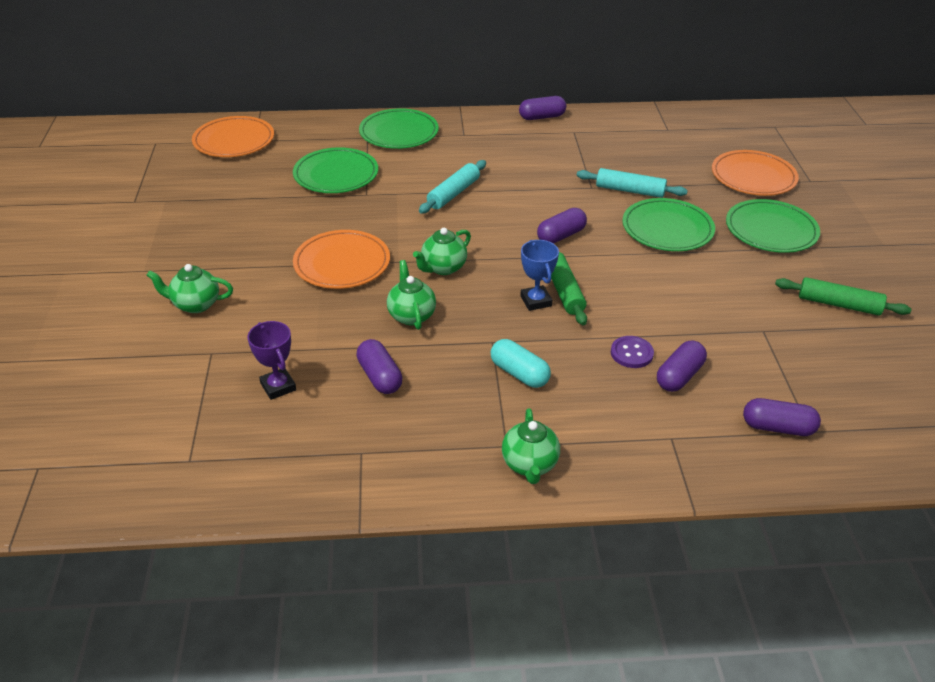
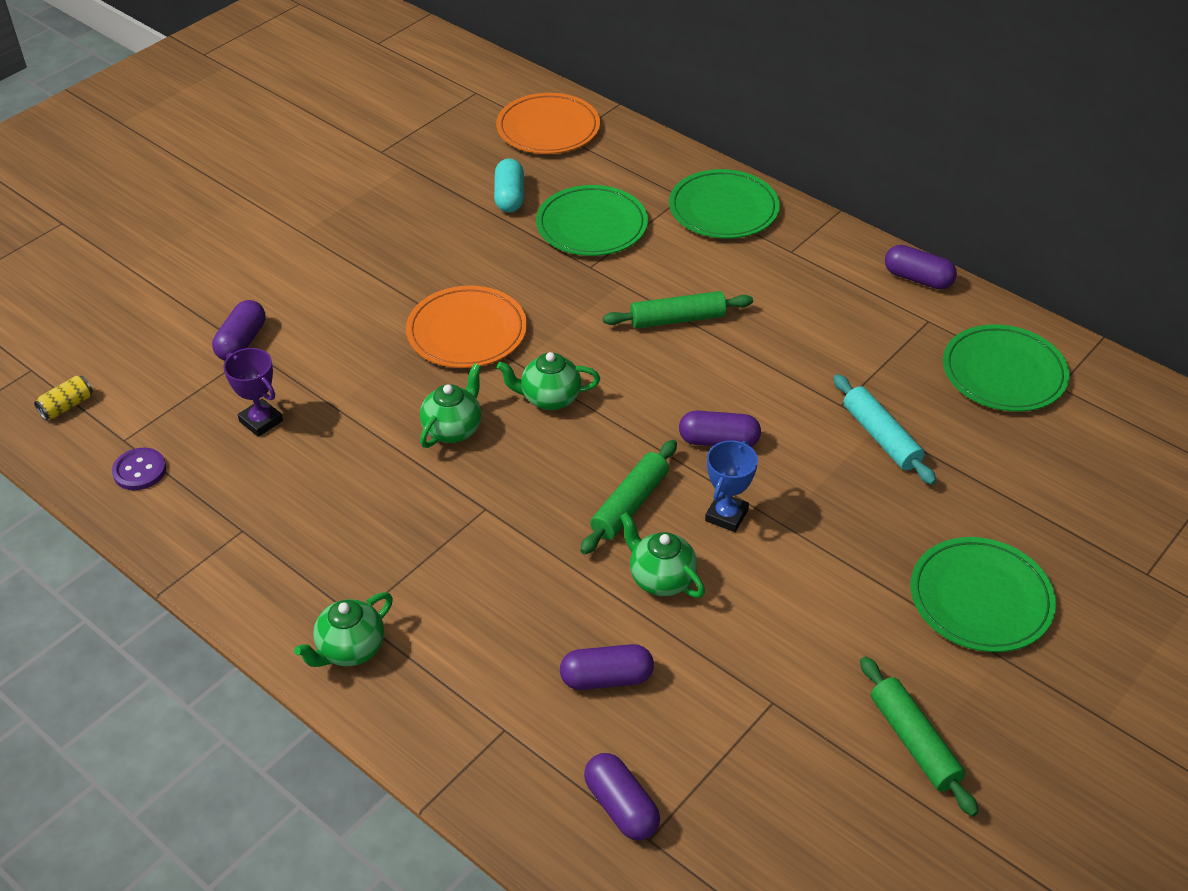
camera: 45 degrees right, 5 degrees up
green teapot [146,264,233,313] -> green teapot moved to [620,512,705,598]
purple trophy [247,321,296,400] -> purple trophy turned 60 degrees counterclockwise [223,348,283,437]
purple capsule [356,339,402,394] -> purple capsule moved to [212,300,265,360]
turquoise rolling pin [419,160,486,213] -> green rolling pin [603,291,753,329]
turquoise capsule [491,339,551,388] -> turquoise capsule moved to [494,158,524,213]
blue trophy [520,240,559,311] -> blue trophy moved to [705,440,758,532]
purple button [611,336,654,368] -> purple button moved to [112,448,166,490]
green plate [622,198,715,251] -> green plate moved to [943,324,1070,412]
orange plate [712,150,799,196] -> none
none -> yellow can [34,376,93,420]

